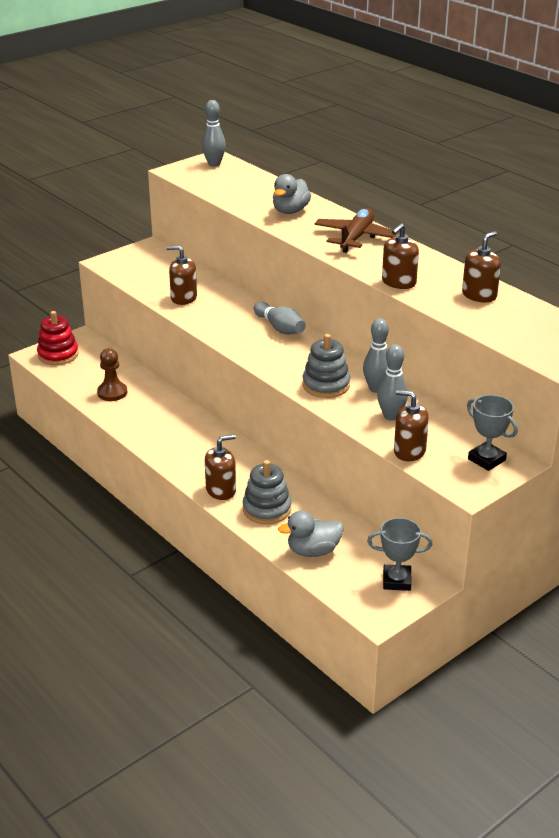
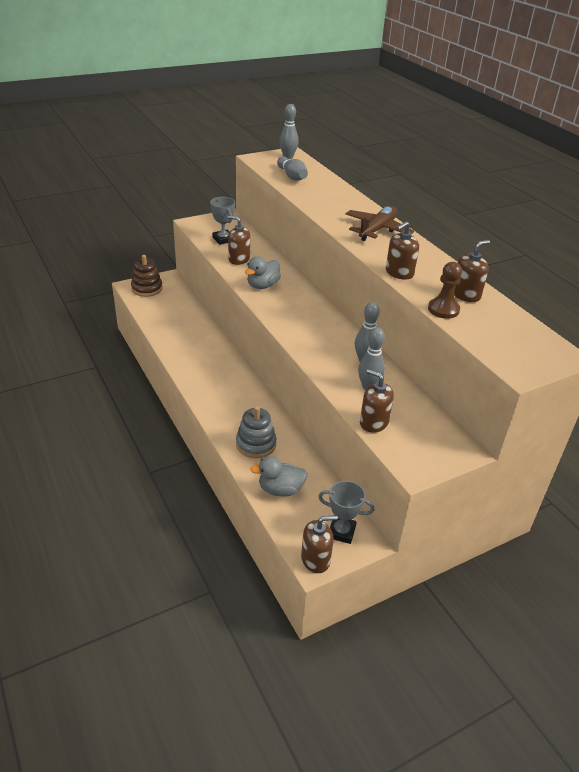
camera: 10 degrees right, 5 degrees up
red stacking toy [37,311,79,365] -> brown stacking toy [131,255,163,297]
brown pawn [97,348,127,401] -> brown pawn moved to [428,262,462,319]
brown soap dispenser [205,434,236,500] -> brown soap dispenser moved to [301,515,338,573]
grey bowling pin [254,302,306,335] -> grey bowling pin moved to [277,157,308,181]
grey duck [273,174,311,214] -> grey duck moved to [245,256,281,289]
grey stacking toy [303,334,350,398] -> none
grey trophy [467,395,518,471] -> grey trophy moved to [210,197,235,245]

